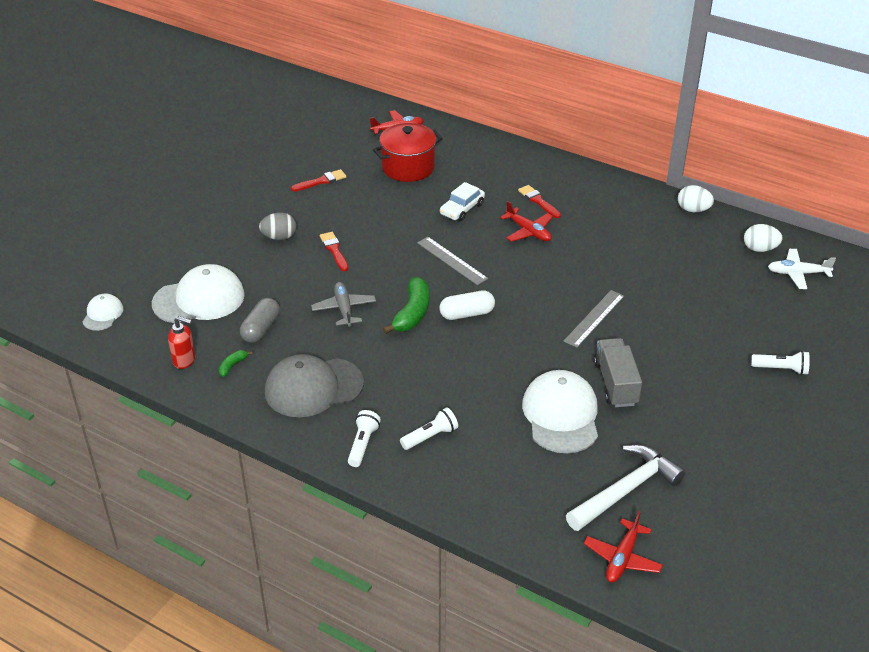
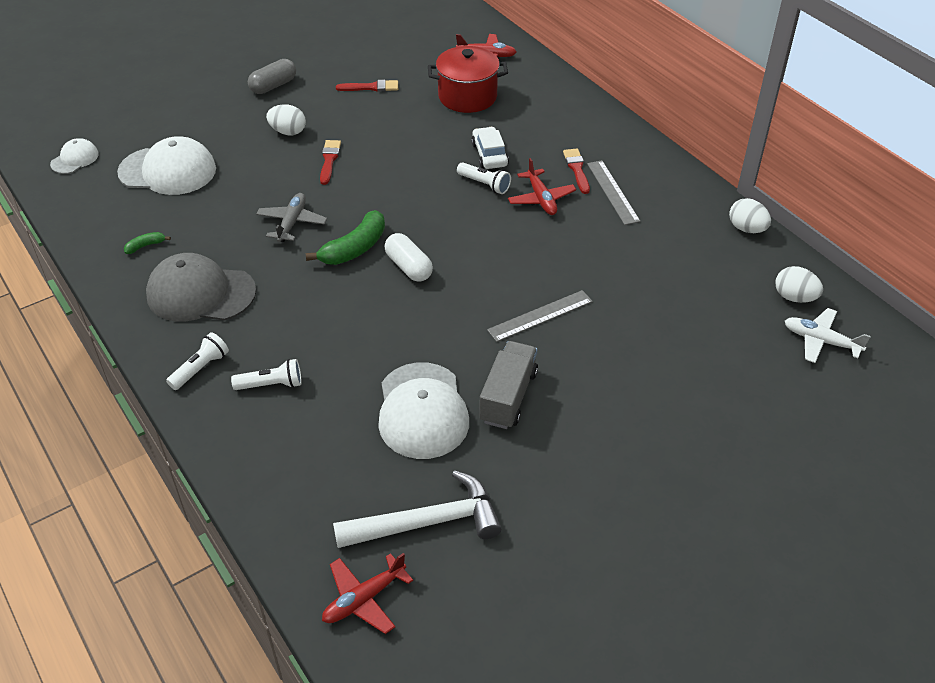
camera: 25 degrees right, 5 degrees up
red soap dispenser [168,316,196,369] -> none
grey capsule [240,298,280,343] -> grey capsule moved to [248,59,296,94]
grey egg [259,212,296,240] -> white egg [266,104,306,135]
grey ruler [417,237,488,285] -> grey ruler moved to [587,160,641,225]
white capsule [439,291,495,320] -> white capsule turned 45 degrees clockwise [385,233,433,282]
white car [440,182,485,221] -> white car turned 105 degrees clockwise [471,127,509,169]
white cap [522,370,598,453] -> white cap turned 150 degrees clockwise [378,362,469,459]
white flashlight [751,351,810,375] -> white flashlight moved to [457,162,511,194]

